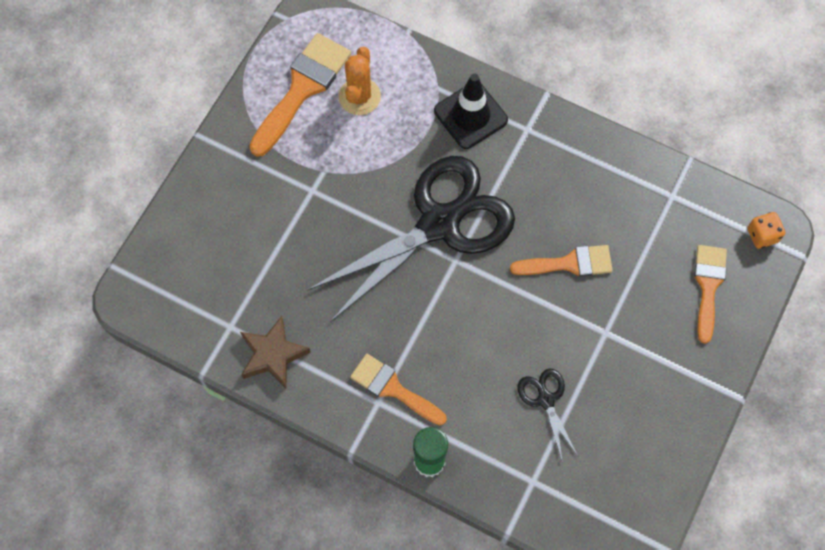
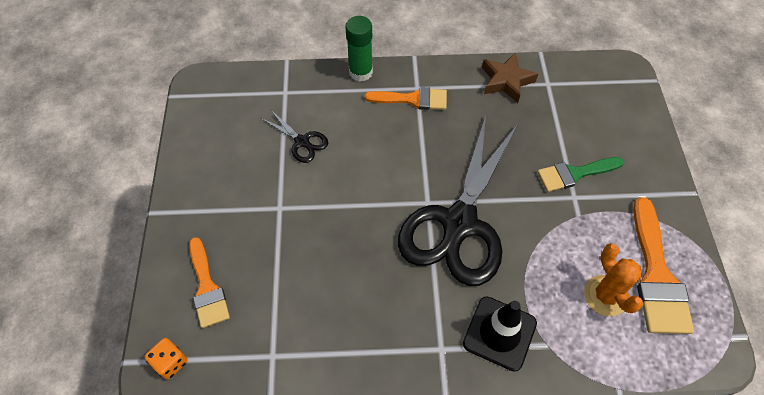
camera: 150 degrees right, 10 degrees down
orange brush [510,245,613,277] -> none
none -> green brush [537,157,624,192]

